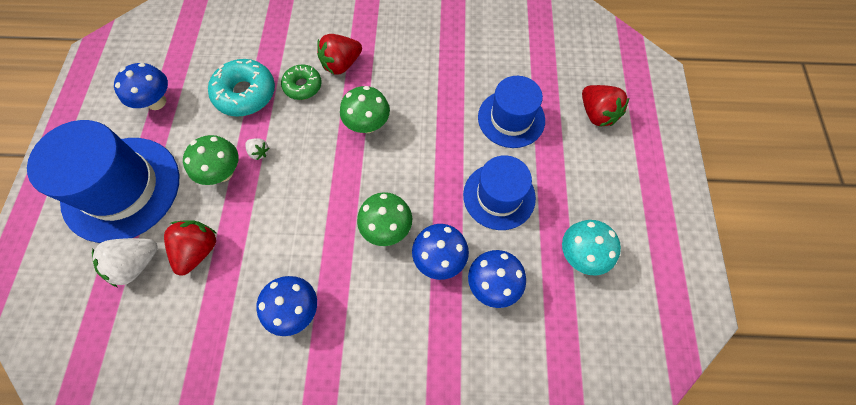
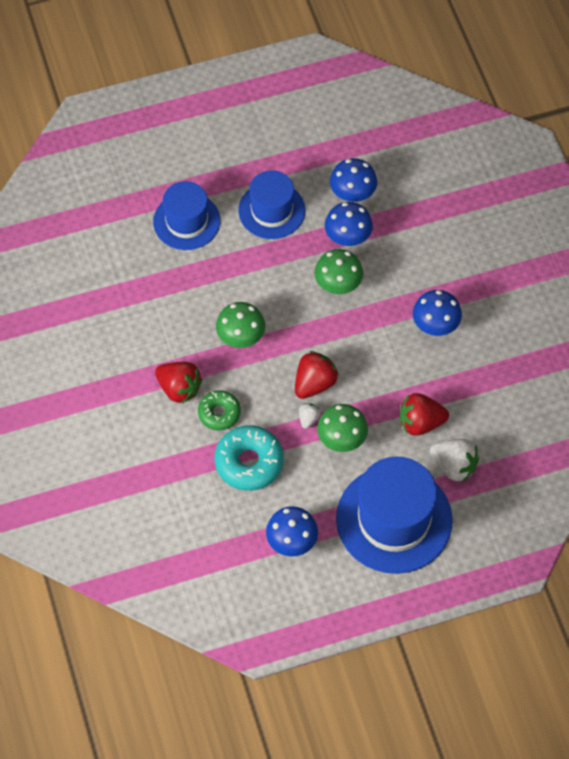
camera: 110 degrees left, 5 degrees down
turquoise mushroom [562,220,621,275] -> none
red strawberry [582,85,630,127] -> red strawberry moved to [295,351,339,399]

